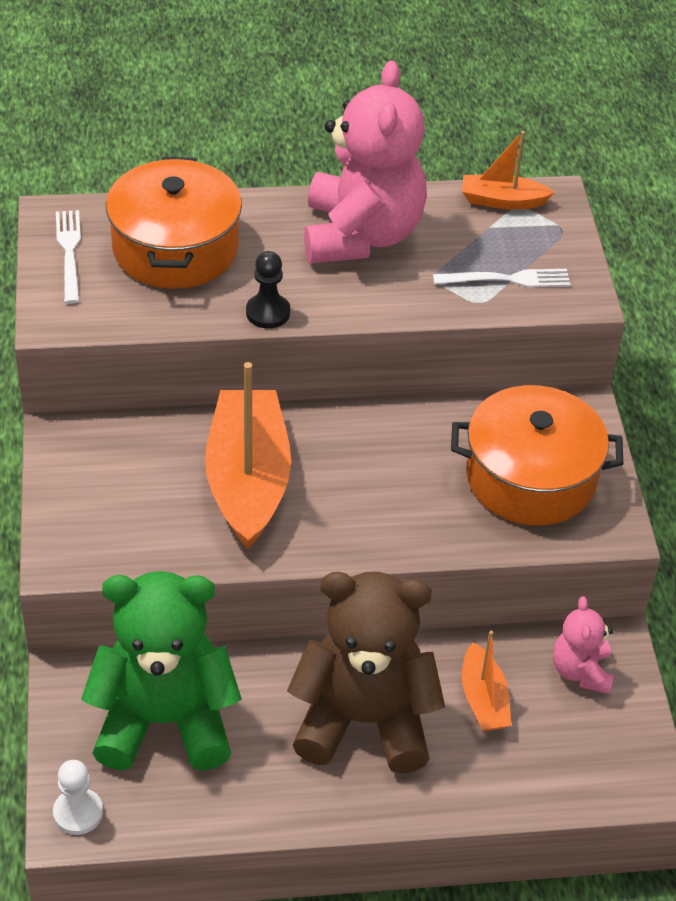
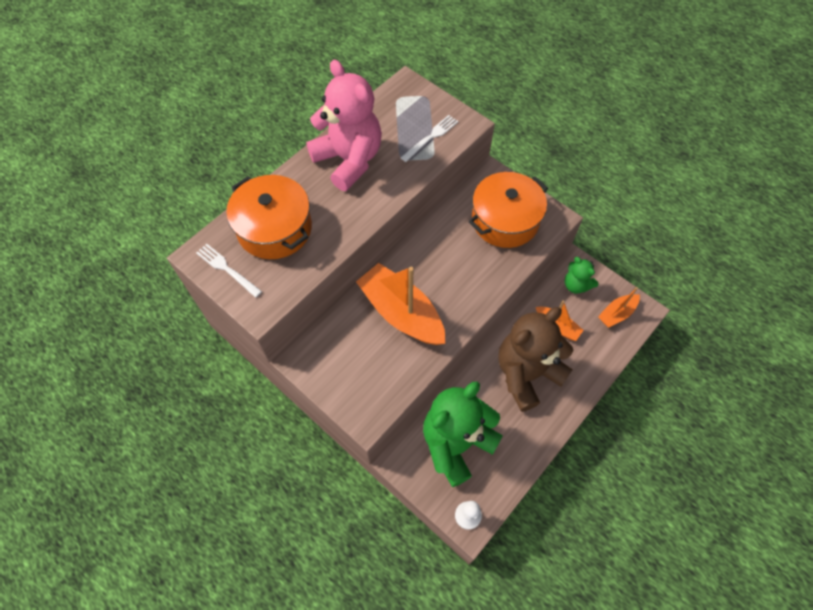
camera: 40 degrees left, 15 degrees up
black pawn [246,251,290,328] -> none
orange boat [462,131,554,210] -> orange boat moved to [598,287,640,328]
pink teddy bear [553,596,614,694] -> green teddy bear [565,257,598,294]

